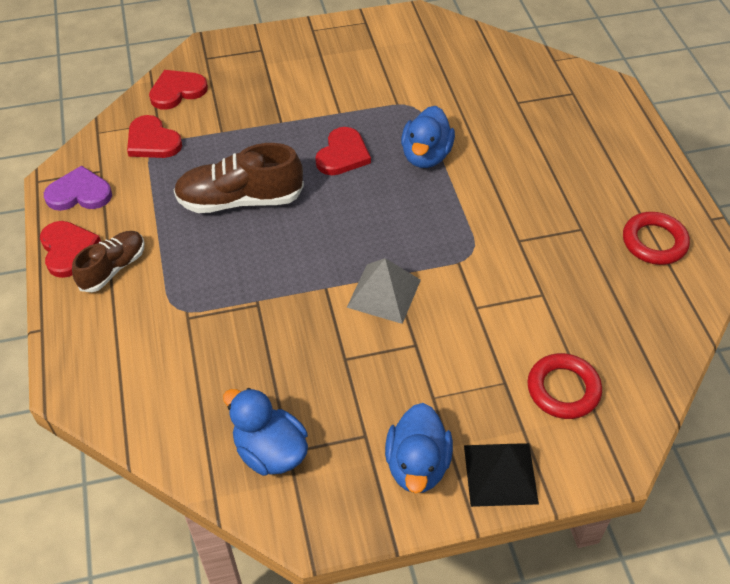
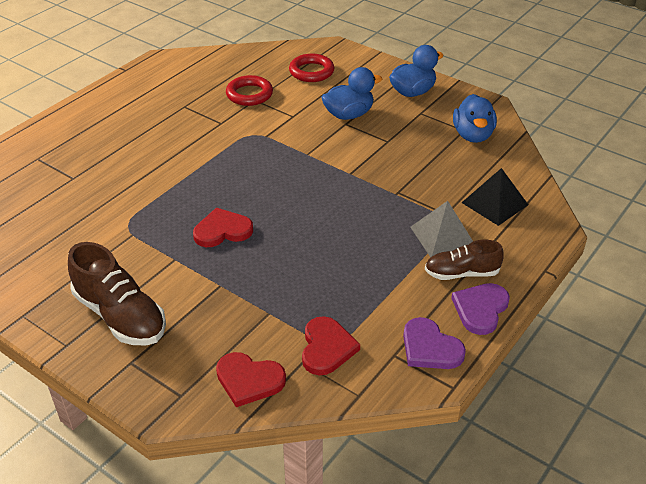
camera: 130 degrees left, 10 degrees down
red heart [40,221,101,278] -> purple heart [451,283,510,335]
brown shoe [174,143,304,213] -> brown shoe moved to [68,242,166,345]
grey pyramid [347,258,421,324] -> grey pyramid moved to [411,201,473,257]
blue duck [401,106,455,168] -> blue duck moved to [321,67,382,120]
black pyramid [464,443,539,507] -> black pyramid moved to [462,168,528,226]
red ring [623,212,690,265] -> red ring moved to [226,75,273,106]

